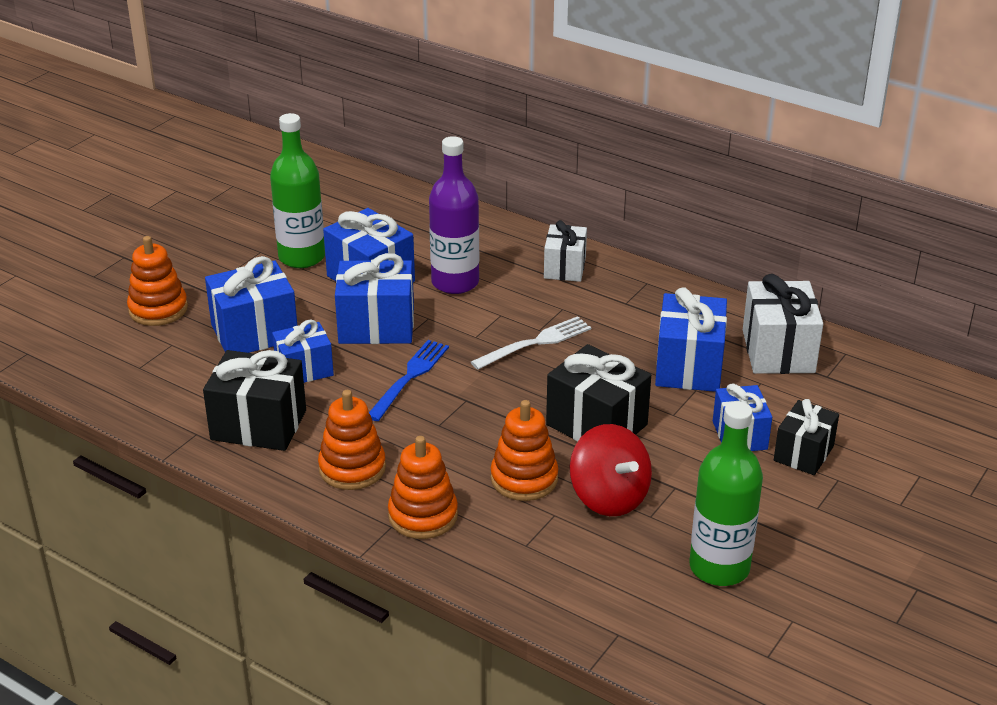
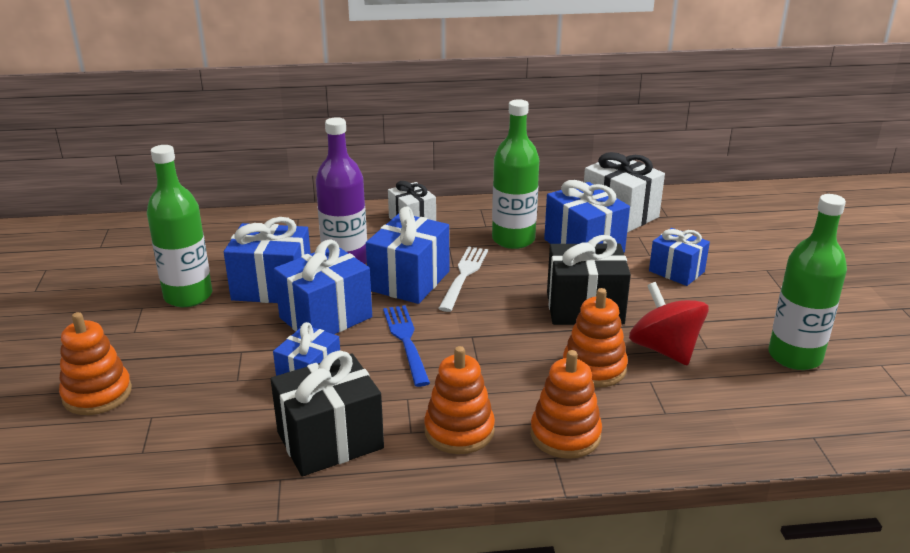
camera: 40 degrees left, 5 degrees down
blue gift [205,256,297,353] -> blue gift moved to [366,206,449,304]
red spinning top [570,424,652,516] -> red spinning top turned 135 degrees counterclockwise [629,282,709,366]
black gift [774,399,839,475] -> none
none -> green bottle [492,99,539,249]

